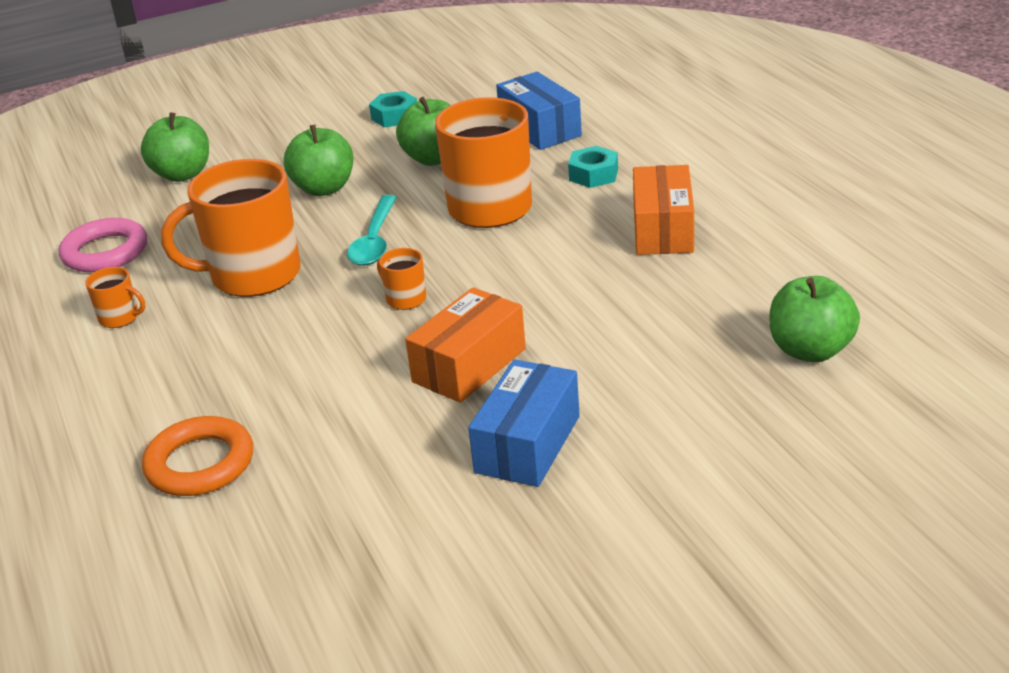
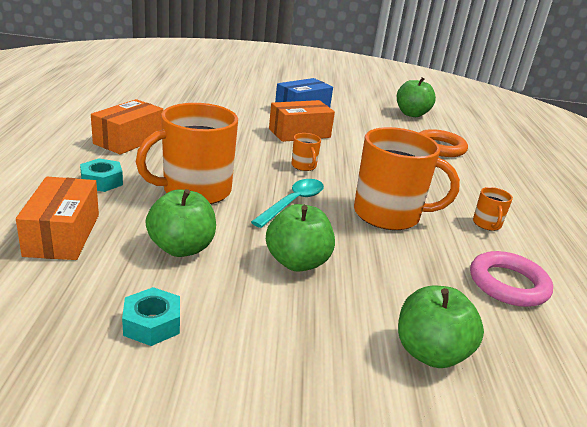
camera: 160 degrees left, 5 degrees down
orange mug [85,267,146,328] -> orange mug turned 135 degrees counterclockwise [473,187,513,231]
blue box [496,72,582,150] -> orange box [16,177,99,260]
green apple [770,276,860,362] -> green apple moved to [397,77,436,117]

